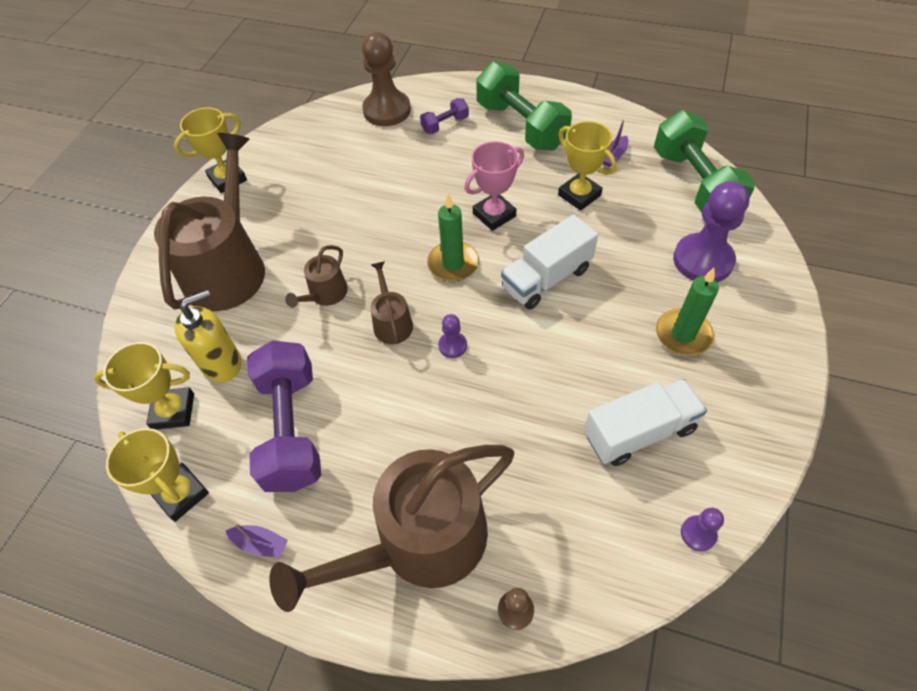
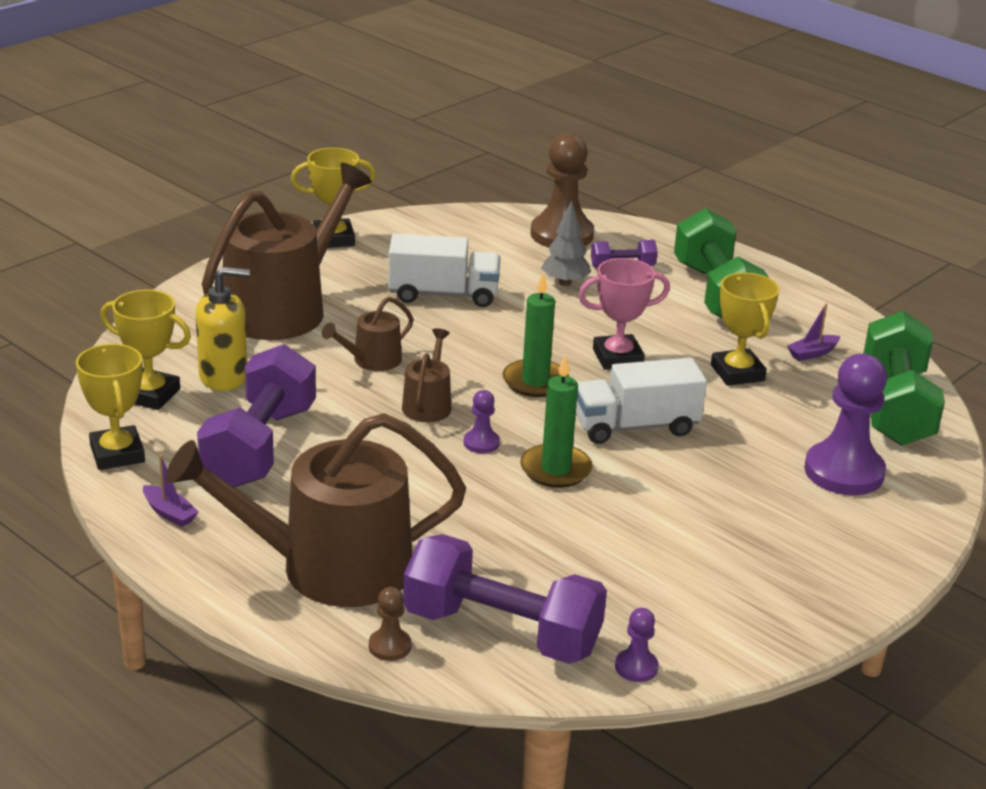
camera: 20 degrees right, 25 degrees down
white truck [584,379,707,466] -> white truck moved to [388,234,500,307]
green candle [656,268,719,356] -> green candle moved to [520,355,593,488]
none -> purple dumbbell [403,534,607,664]
none -> grey tree [541,201,591,286]

